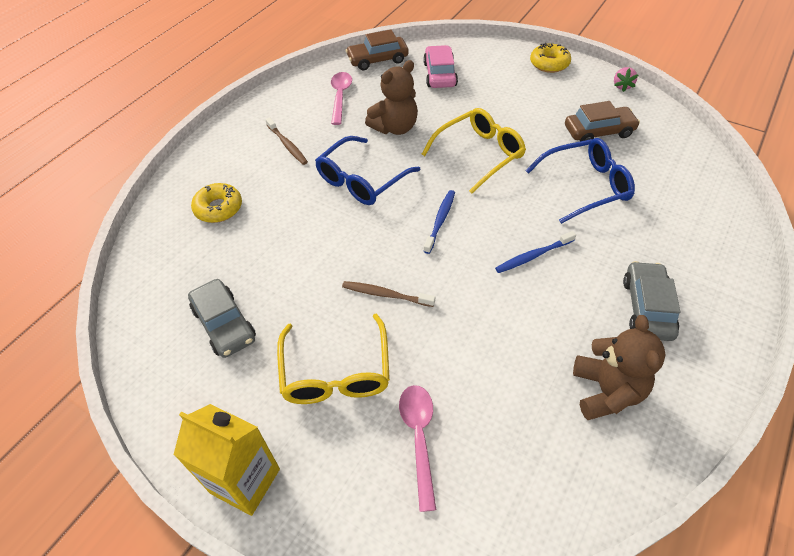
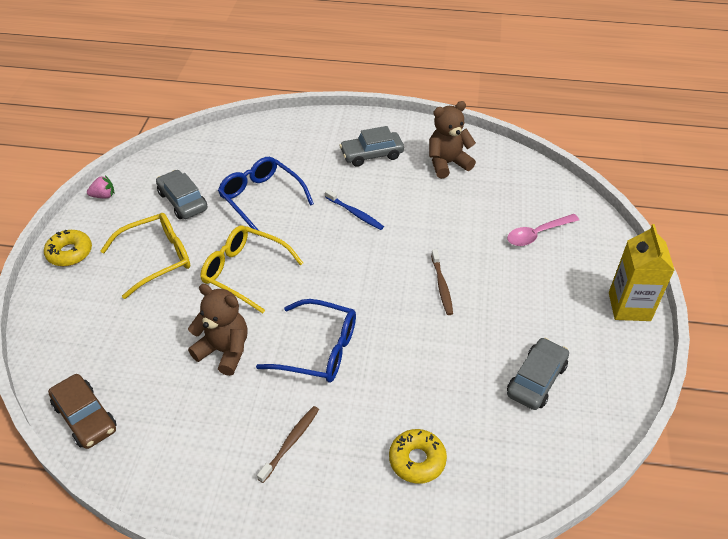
camera: 115 degrees left, 5 degrees down
yellow glasses [277,313,390,404] -> yellow glasses moved to [100,213,190,299]
pink spoon [331,72,352,125] -> none
pink car [423,45,458,88] -> none
blue toothbrush [423,190,455,254] -> none
brown car [565,101,640,142] -> grey car [156,170,207,219]

